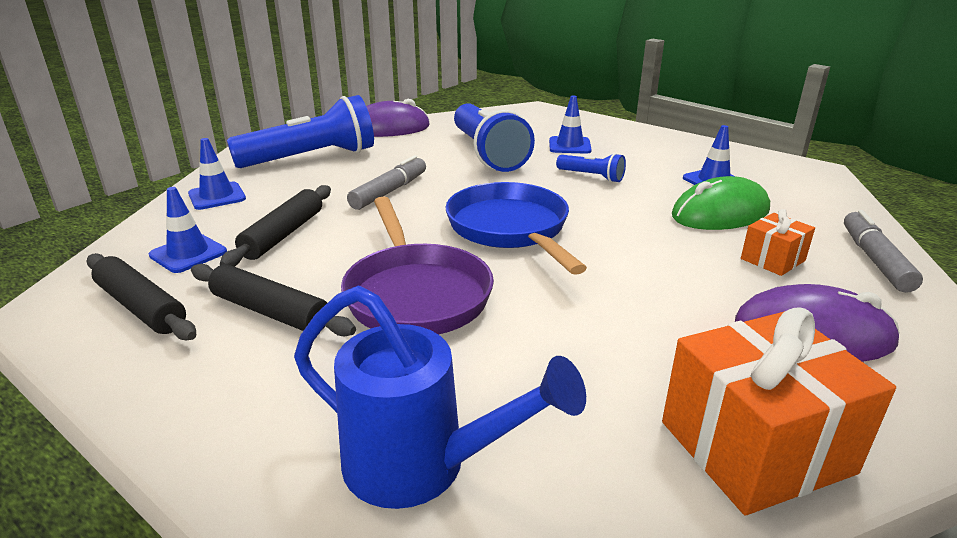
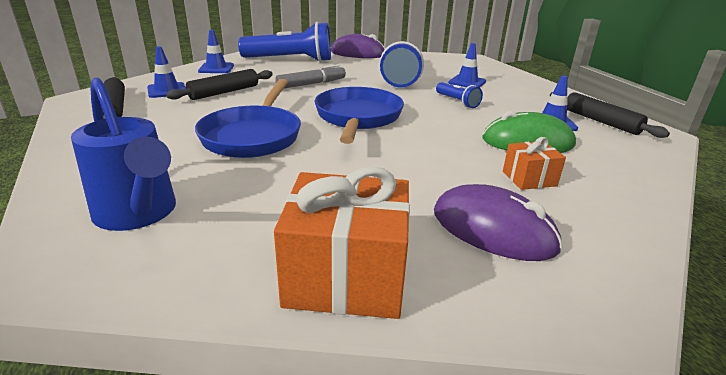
camera: 25 degrees right, 0 degrees up
black rolling pin [191,264,356,336] -> black rolling pin moved to [550,92,670,138]
purple pan [341,197,494,335] -> blue pan [195,79,301,158]
grey marker [844,210,923,293] -> none

